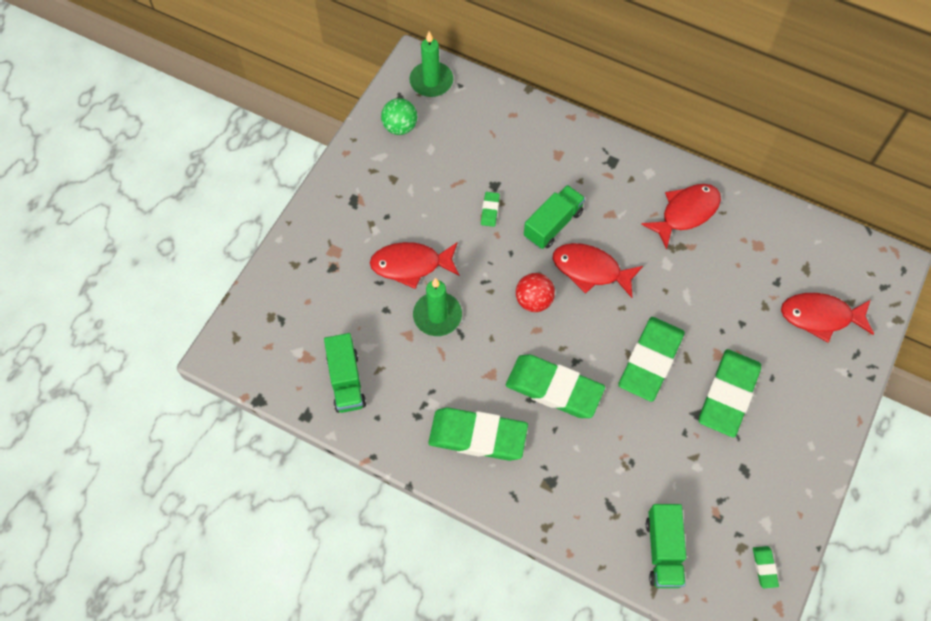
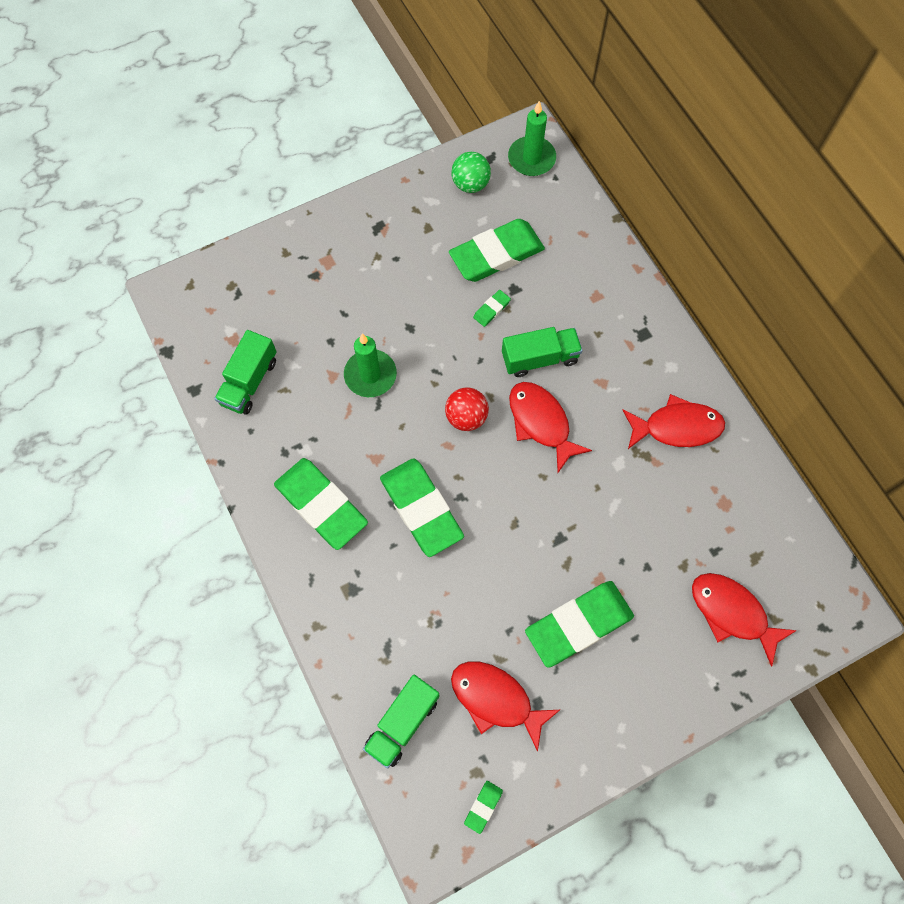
camera: 35 degrees right, 5 degrees up
red fish [370,242,460,289] -> red fish moved to [451,661,560,752]
green eraser [618,317,685,402] -> green eraser moved to [449,219,545,282]

